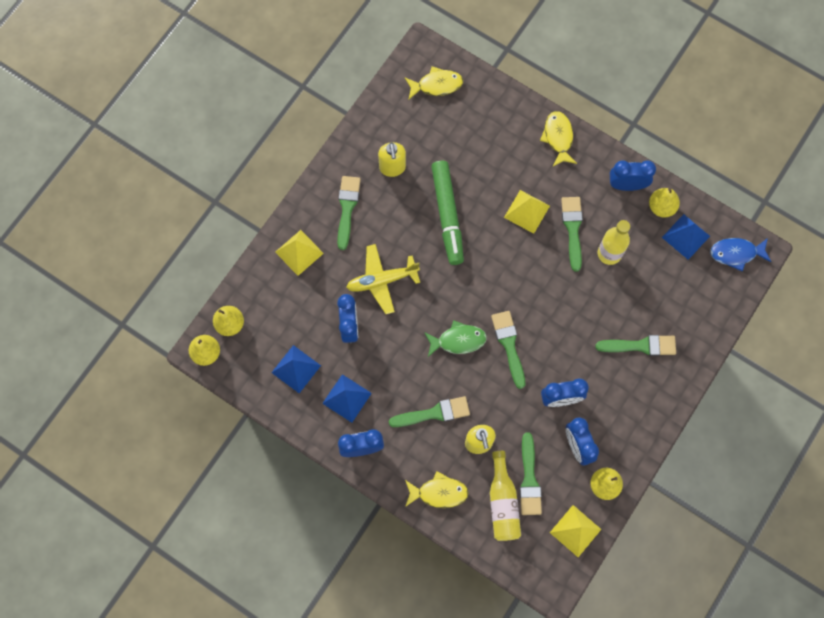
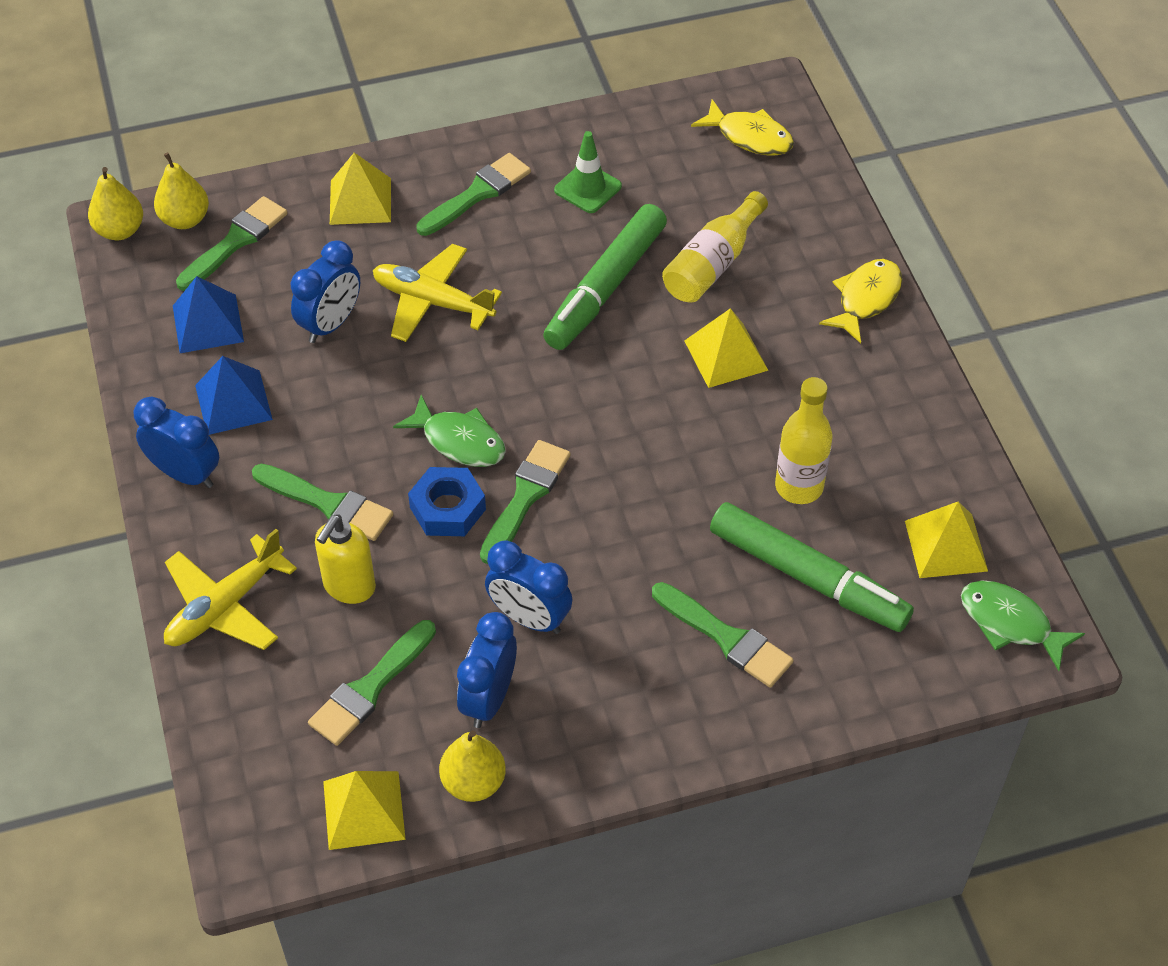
camera: 40 degrees right, 20 degrees down
yellow soap dispenser [378,142,406,177] -> green traffic cone [554,131,622,213]
yellow fish [405,471,469,508] -> yellow plane [164,529,297,650]
yellow bottle [490,451,521,541] -> yellow bottle moved to [662,191,768,303]
green brush [561,197,583,272] -> green brush moved to [176,196,288,291]
blue clock [610,160,656,191] -> none
yellow pear [649,188,680,218] -> none
blue pyramid [662,214,710,260] -> yellow pyramid [905,501,988,578]
blue fish [710,238,771,271] -> green fish [961,581,1085,671]
none -> blue nut [408,467,486,536]
none -> green marker [710,502,914,632]

